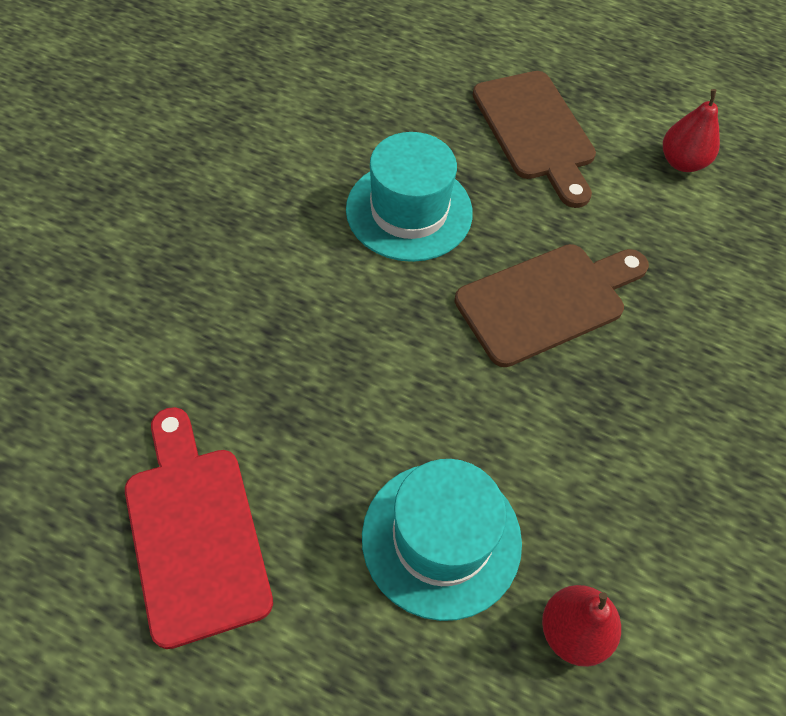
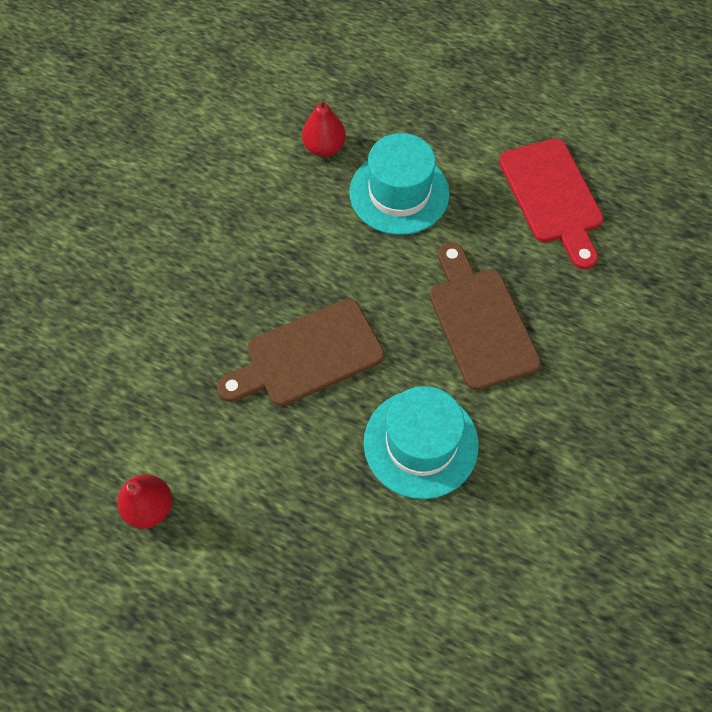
camera: 175 degrees left, 5 degrees up
brown cutting board [473,71,596,208] -> brown cutting board moved to [430,243,541,390]

